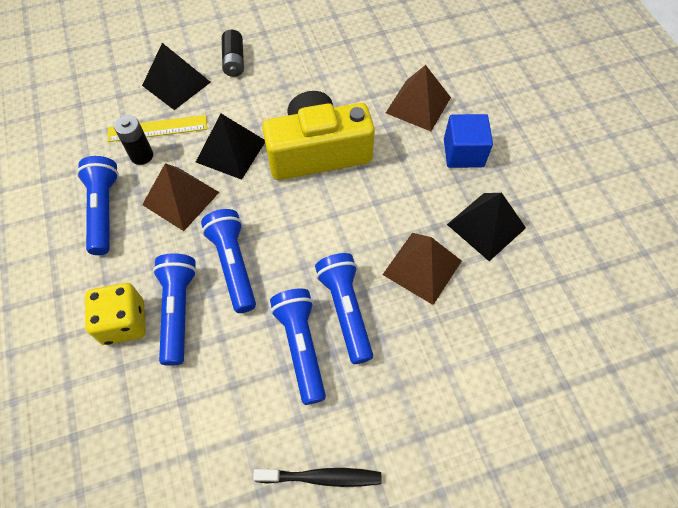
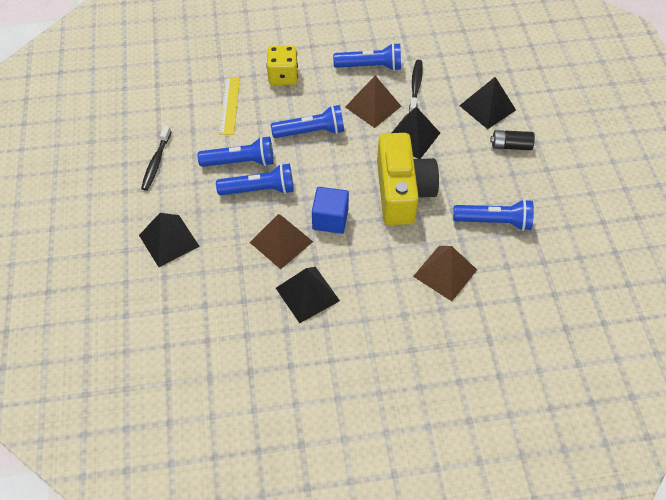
camera: 100 degrees right, 5 degrees down
yellow ruler [108,115,207,142] -> yellow ruler moved to [219,77,240,135]
black battery [114,115,153,165] -> black toothbrush [409,60,423,112]
blue flashlight [153,253,197,366] -> blue flashlight moved to [453,199,534,231]
blue cube [444,114,493,168] -> blue cube moved to [312,187,349,234]
none -> black pyramid [139,213,200,267]

